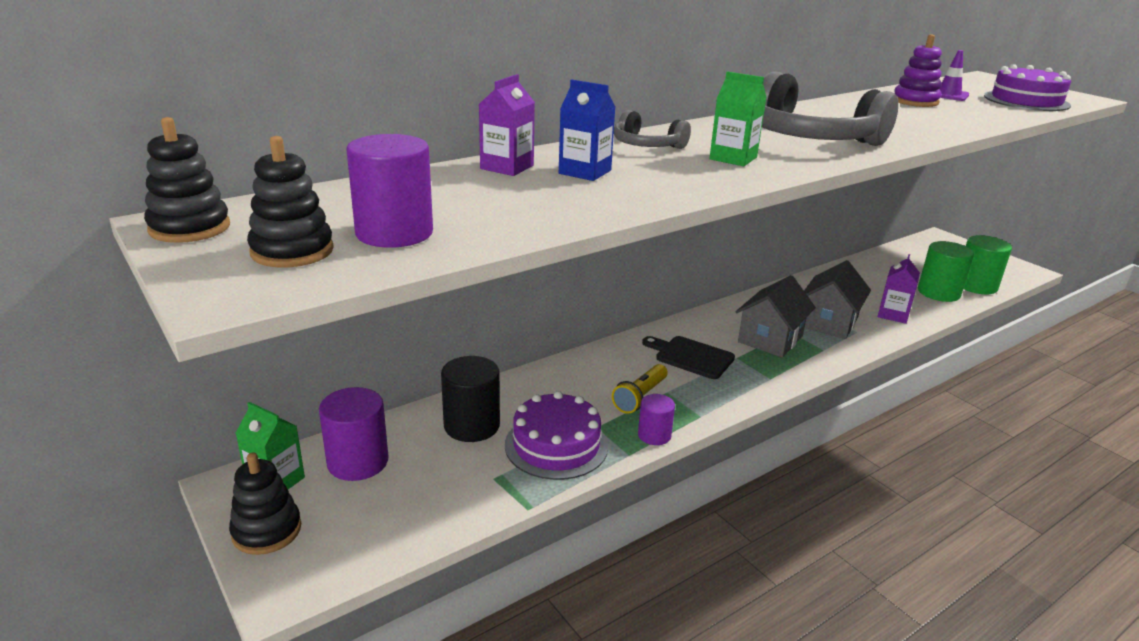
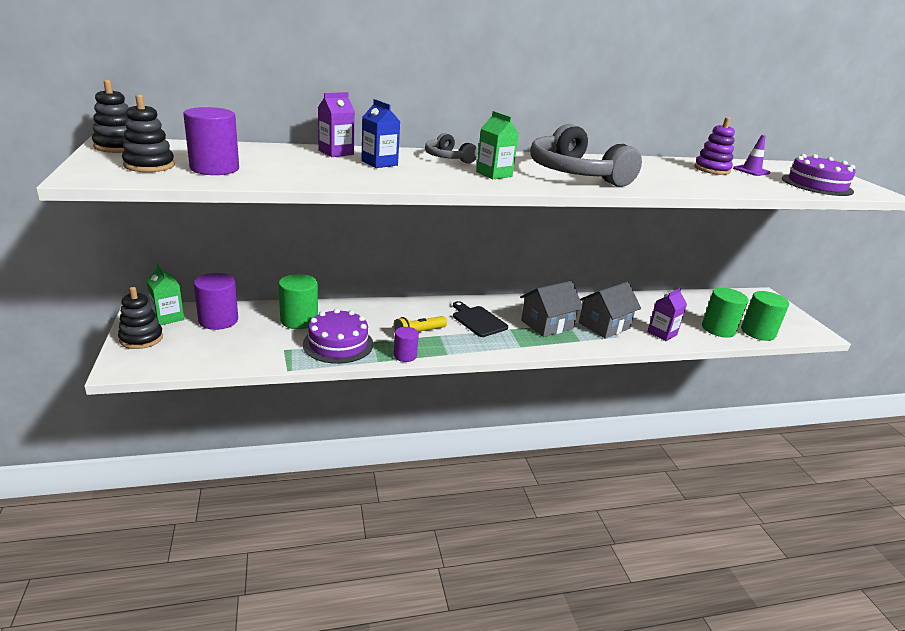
camera: 20 degrees right, 0 degrees up
black cylinder [441,356,500,442] -> green cylinder [278,274,318,329]

